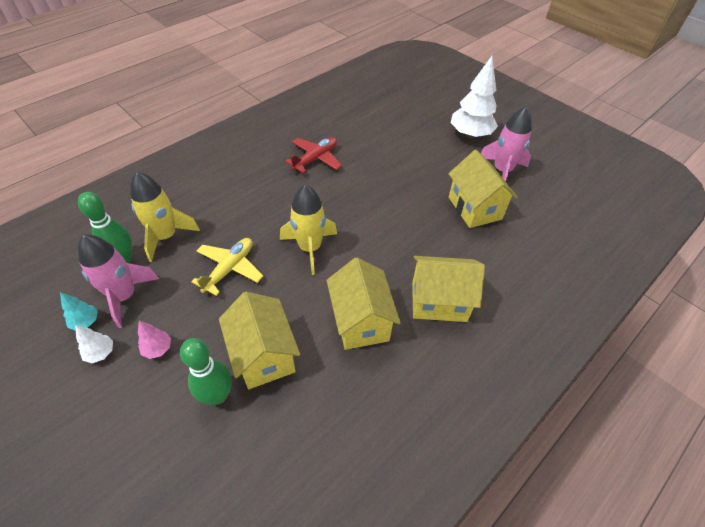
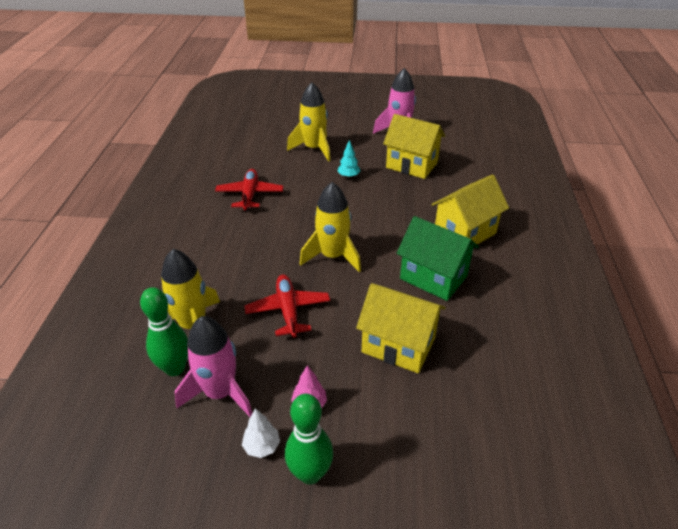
camera: 40 degrees left, 10 degrees down
turquoise tree [60,292,98,331] -> turquoise tree moved to [338,140,360,178]
green bowling pin [180,338,232,405] -> green bowling pin moved to [285,394,333,485]
yellow plane [191,238,264,296] -> red plane [244,274,330,338]
yellow house [326,257,401,350] -> green house [397,216,479,301]
white tree [451,56,498,138] -> none
none -> yellow rocket [287,82,330,161]

